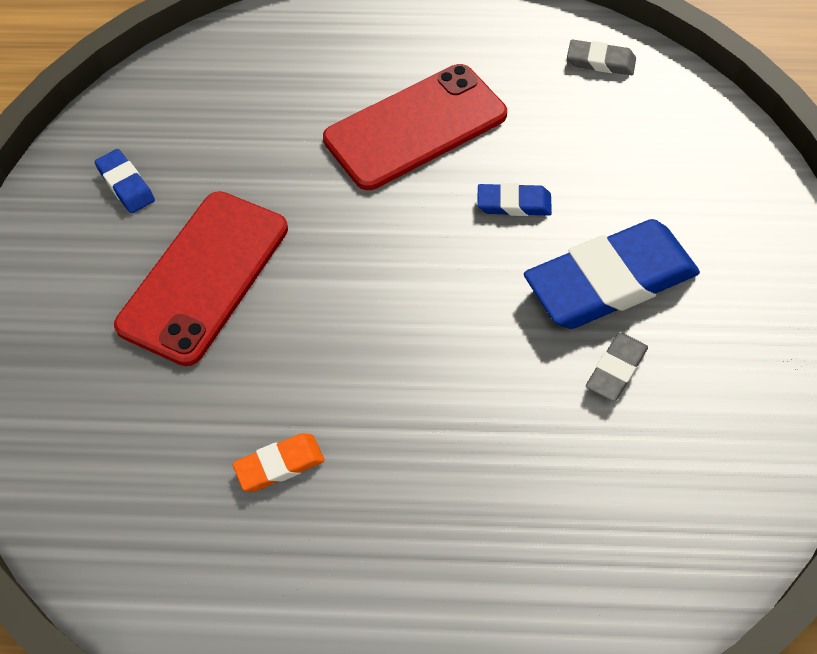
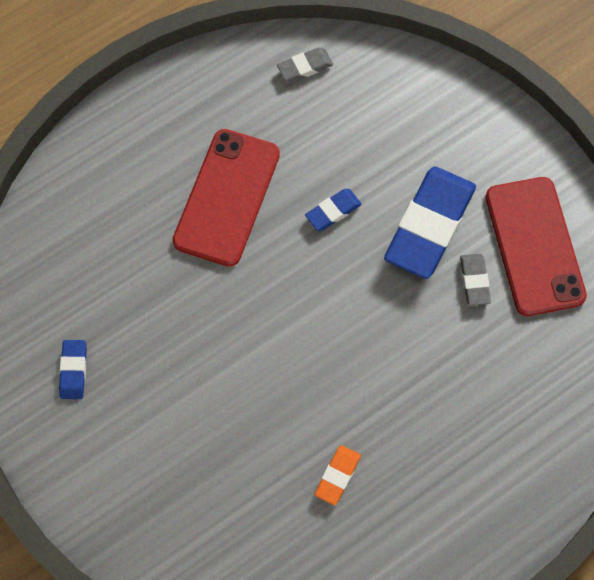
camera: 40 degrees left, 10 degrees up
blue eraser [94,149,155,214] -> blue eraser turned 75 degrees clockwise [59,340,87,399]
red phone [114,191,288,366] -> red phone moved to [486,177,587,316]

